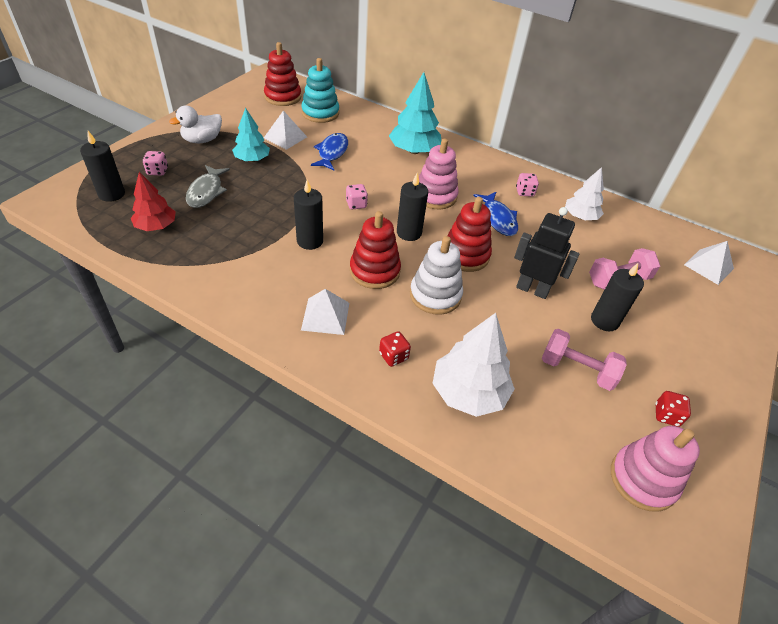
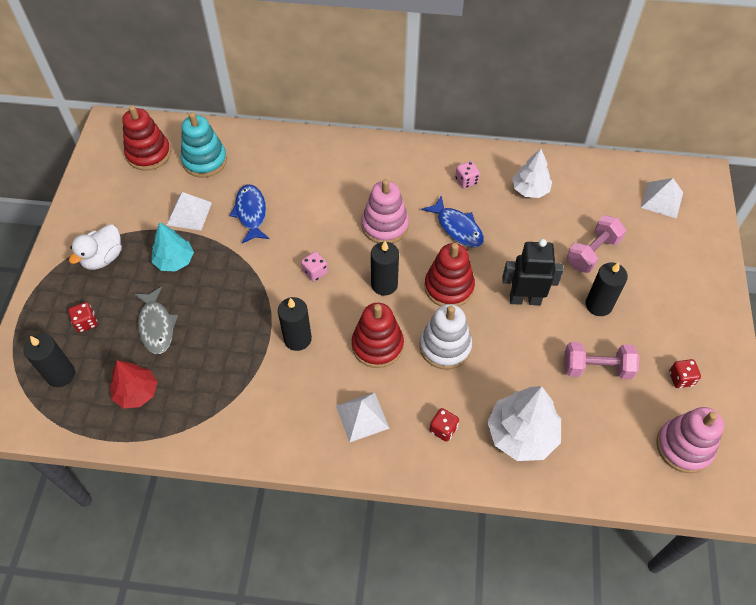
camera: 20 degrees left, 10 degrees up
pink dice [143,151,168,176] -> red dice [68,302,97,333]
turquoise tree [389,72,441,154] -> none

